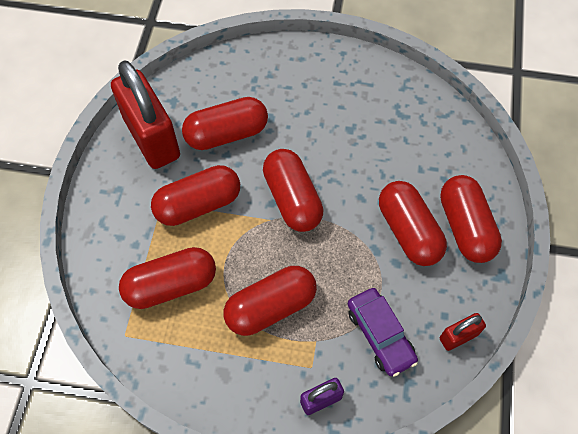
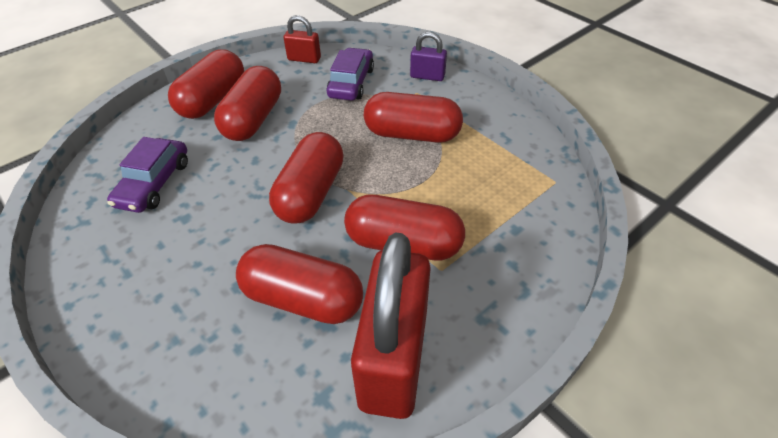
camera: 140 degrees left, 15 degrees down
red capsule [119,247,216,309] -> none
none -> purple car [107,137,188,213]

